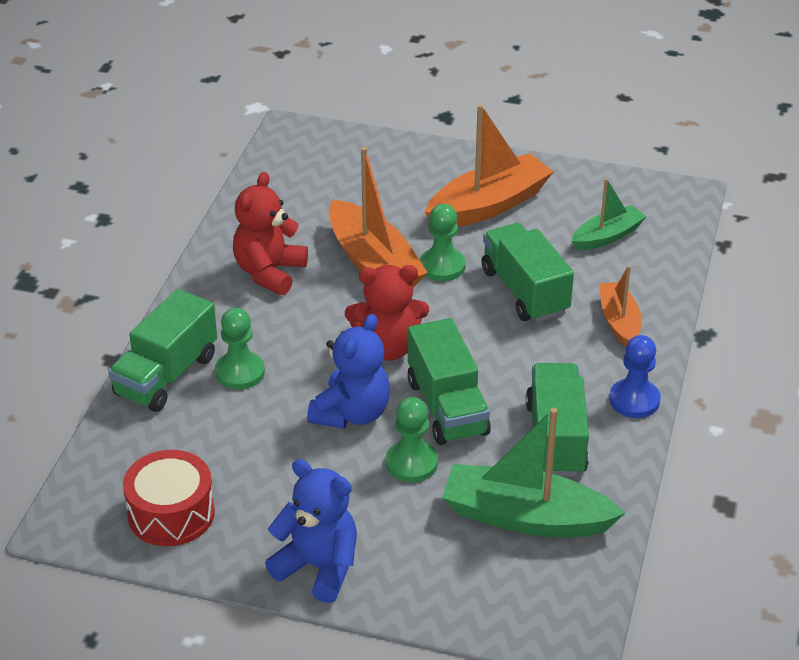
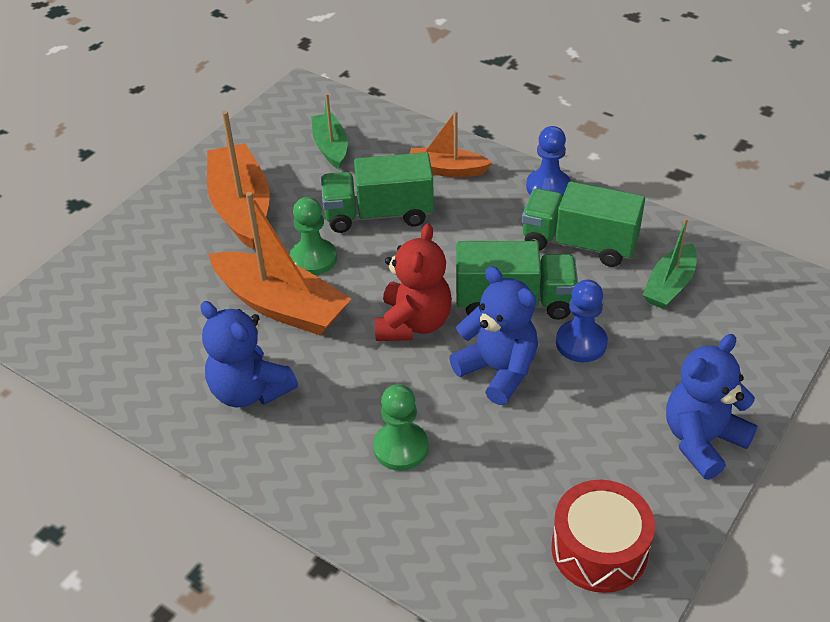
camera: 70 degrees left, 5 degrees up
green truck [108,289,217,412] -> none
red teddy bear [233,172,308,295] -> blue teddy bear [200,301,298,407]
orange boat [329,147,428,288] -> orange boat turned 45 degrees clockwise [209,192,351,335]
green pawn [386,397,438,483] -> blue pawn [556,279,608,362]
green boat [442,408,625,537] -> green boat [643,218,697,309], size x0.59

